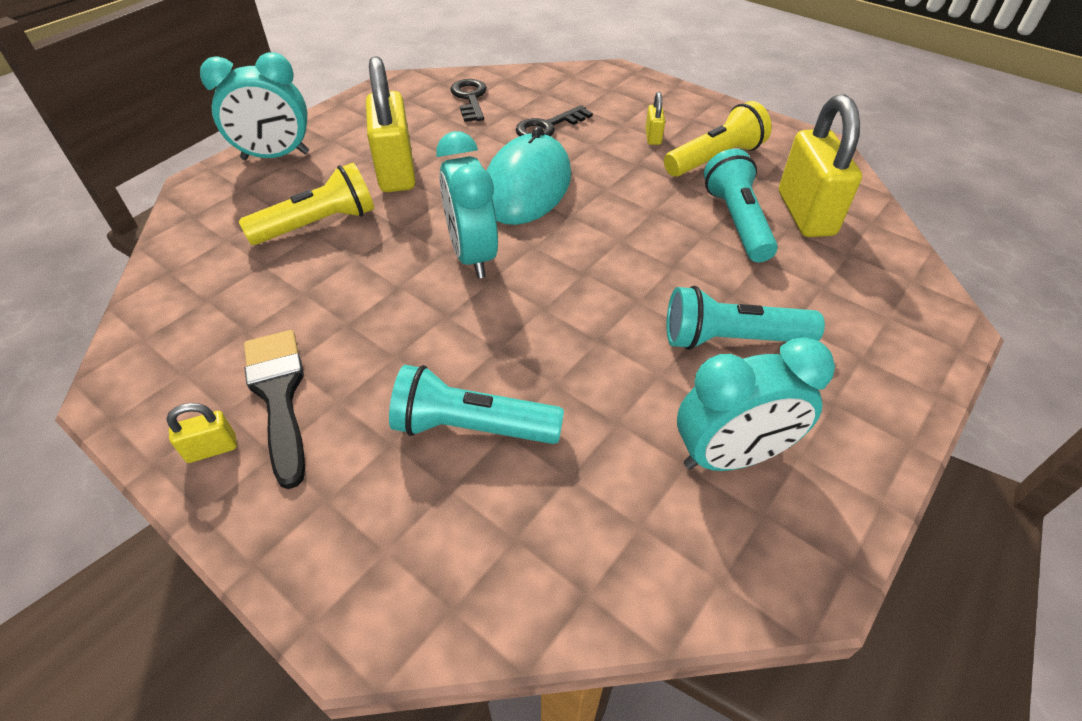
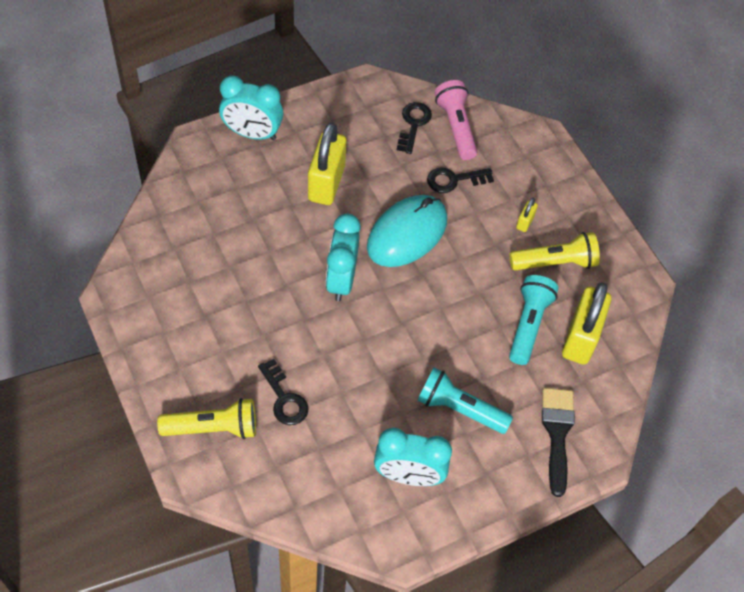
camera: 20 degrees right, 10 degrees up
yellow padlock [166,403,237,463] -> none
yellow flashlight [239,163,374,245] -> yellow flashlight moved to [157,398,256,439]
black brush [244,330,305,489] -> black brush moved to [542,388,575,497]
turquoise flashlight [389,365,564,444] -> black key [258,359,309,425]
none -> pink flashlight [434,80,477,160]

